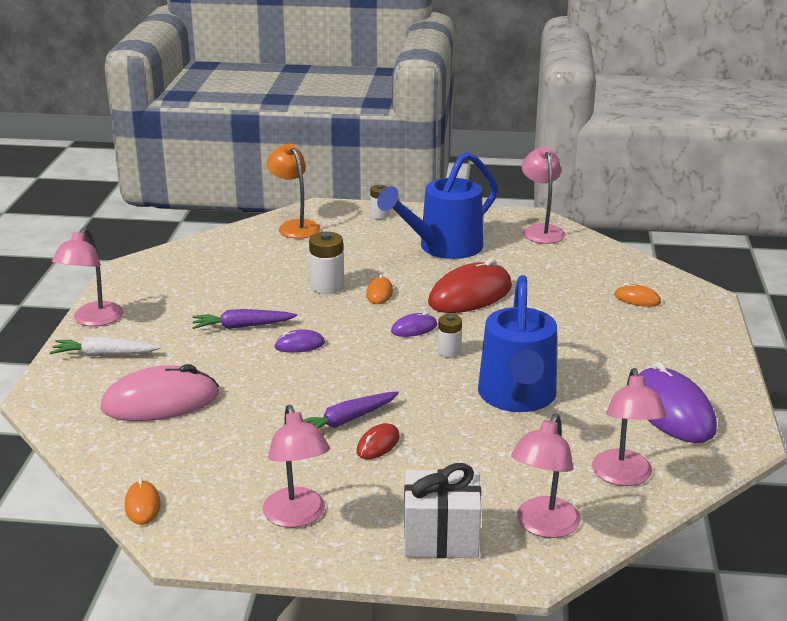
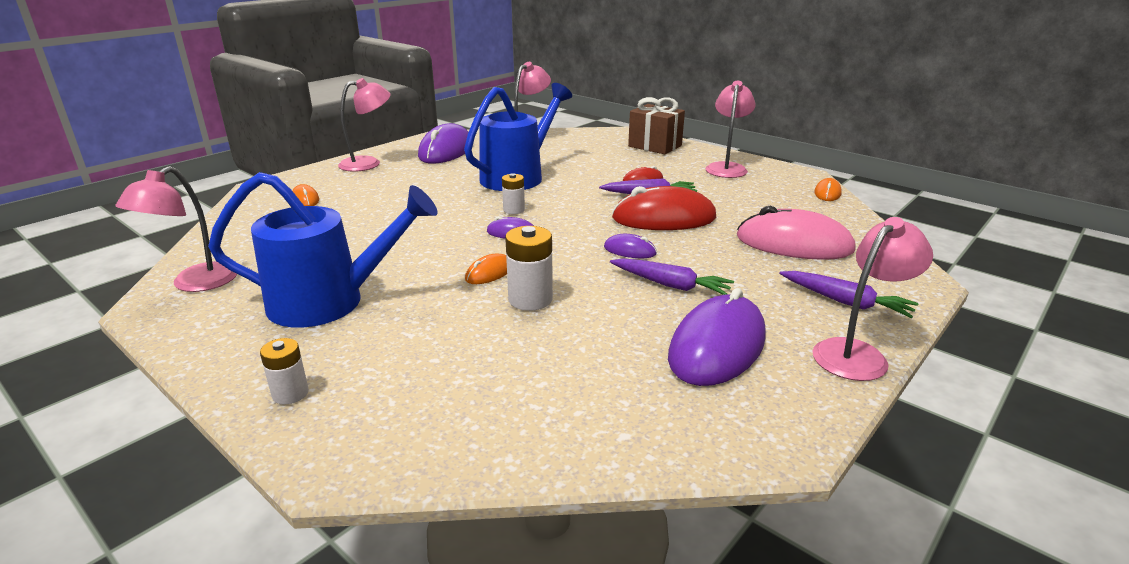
camera: 145 degrees left, 0 degrees up
white carrot [50,337,161,357] -> purple carrot [779,271,919,318]
orange lamp [267,143,321,239] -> none
white gift [404,463,481,558] -> brown gift [628,97,685,154]
red mouse [428,258,512,313] -> red mouse moved to [612,186,716,230]
pink lamp [511,414,581,538] -> pink lamp moved to [338,78,391,172]
none -> purple mouse [668,288,766,386]

